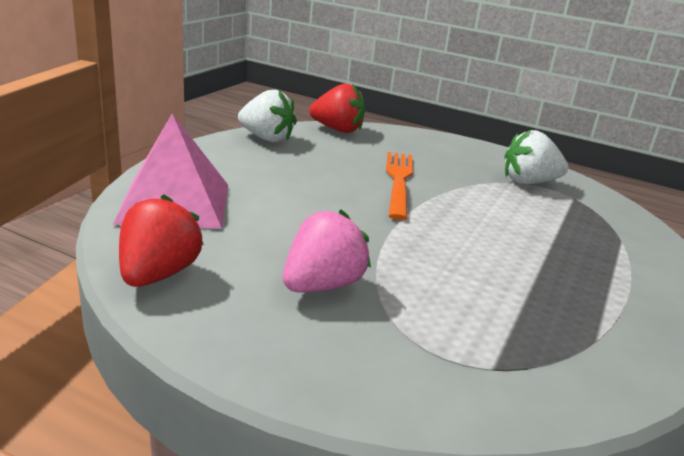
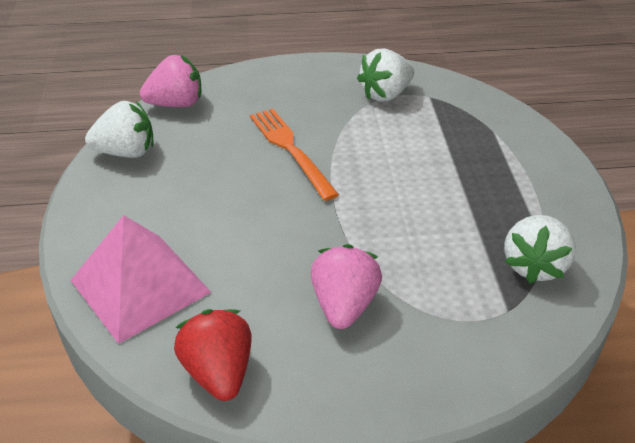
camera: 30 degrees left, 15 degrees up
red strawberry [309,84,365,133] -> pink strawberry [140,55,201,107]
none -> white strawberry [504,215,576,284]

